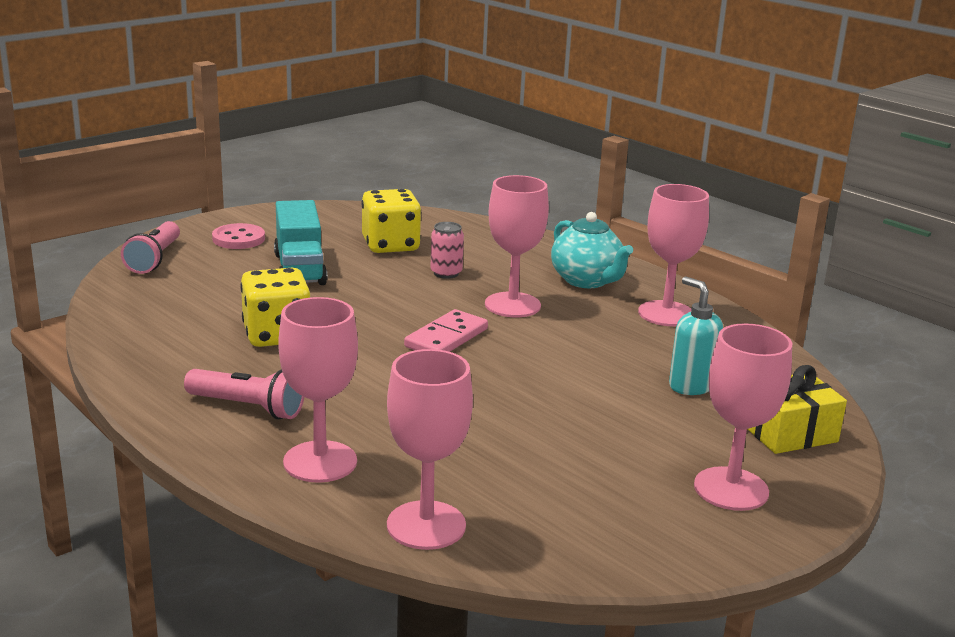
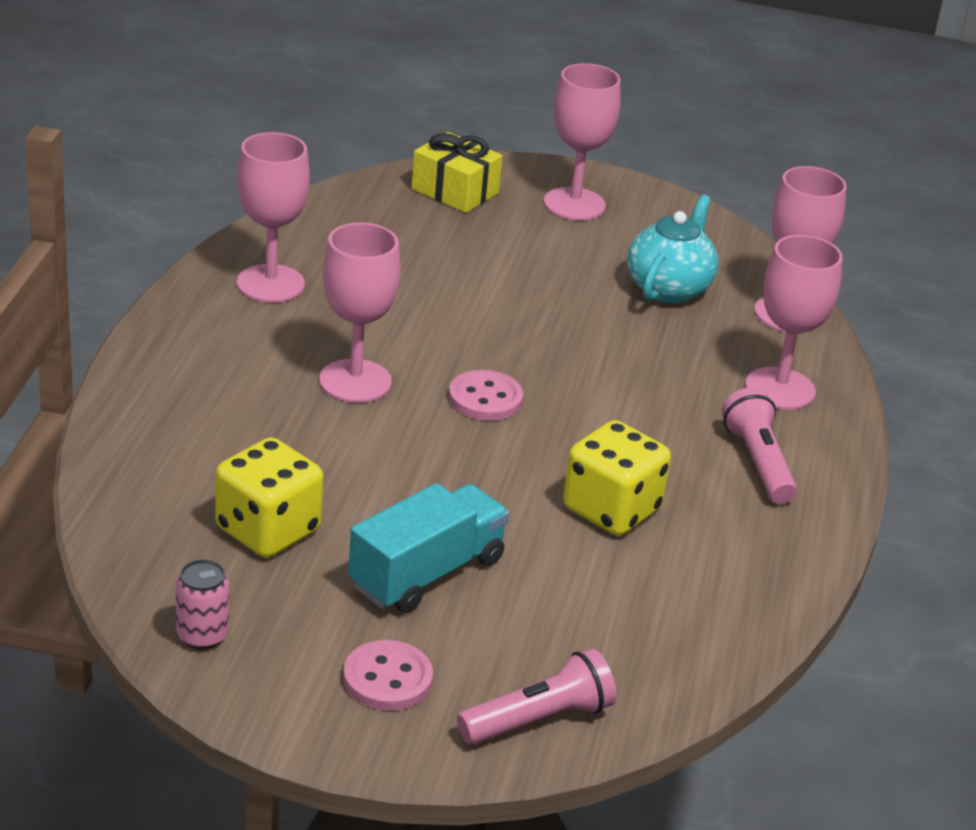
camera: 125 degrees left, 10 degrees up
pink domino [404,309,488,352] -> pink button [449,370,523,421]
pink can [430,222,464,279] -> pink can moved to [176,559,229,650]
turquoise teapot [551,212,633,288] -> turquoise teapot moved to [627,195,719,303]
turquoise soap dispenser [669,276,723,395] -> none

